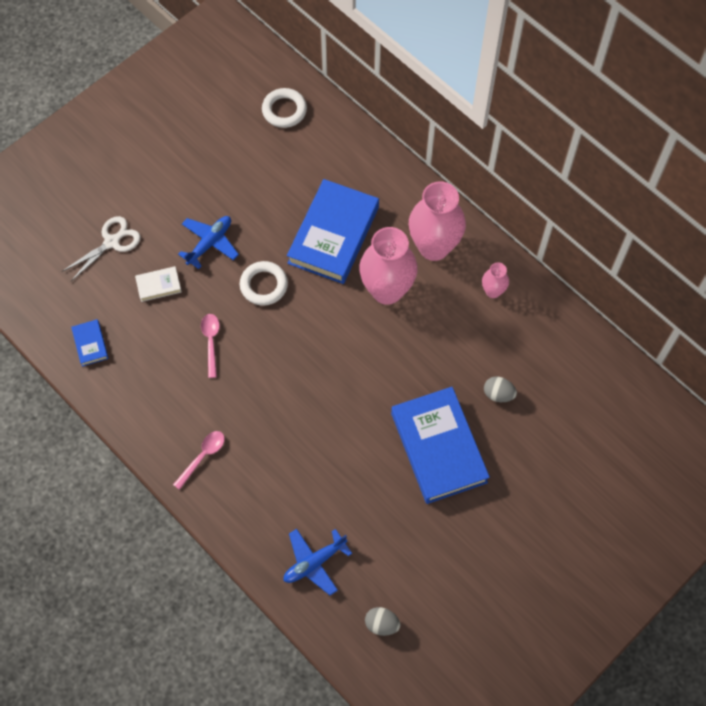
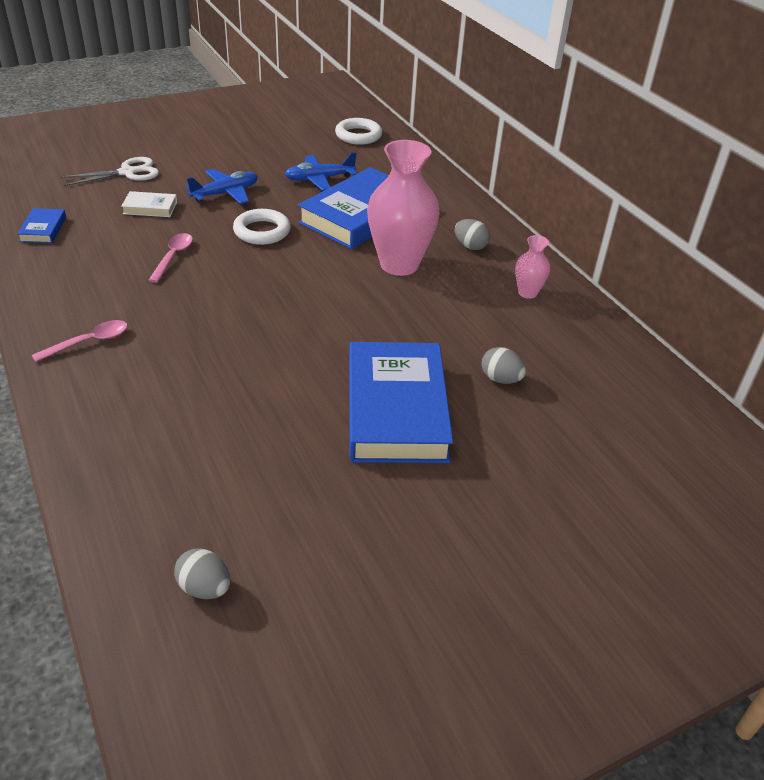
camera: 15 degrees right, 25 degrees down
blue plane [283,529,352,596] -> blue plane moved to [284,152,357,191]
pink vase [409,181,466,261] -> grey egg [455,219,490,250]

